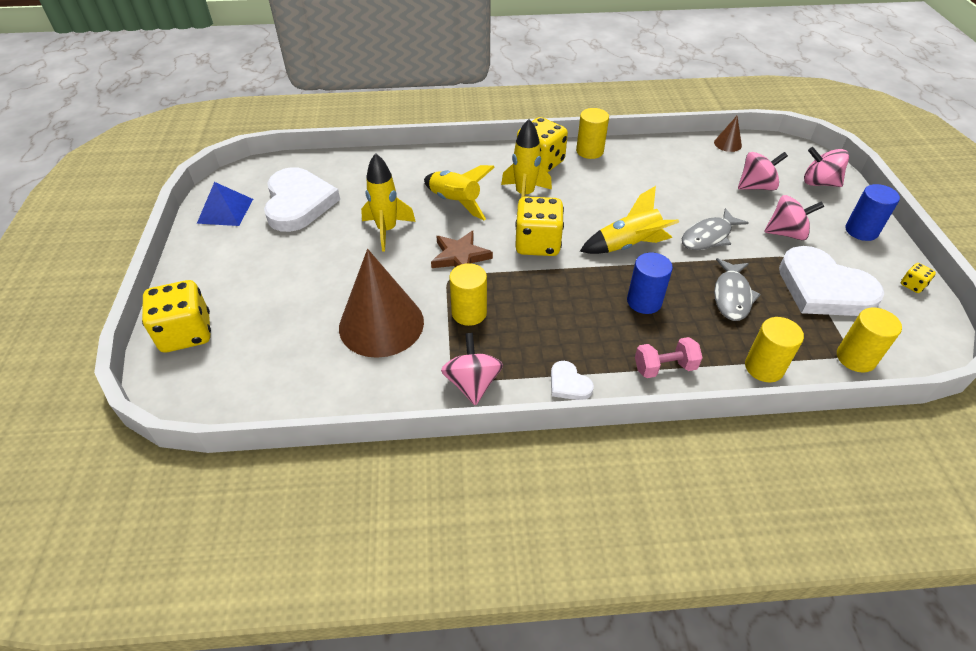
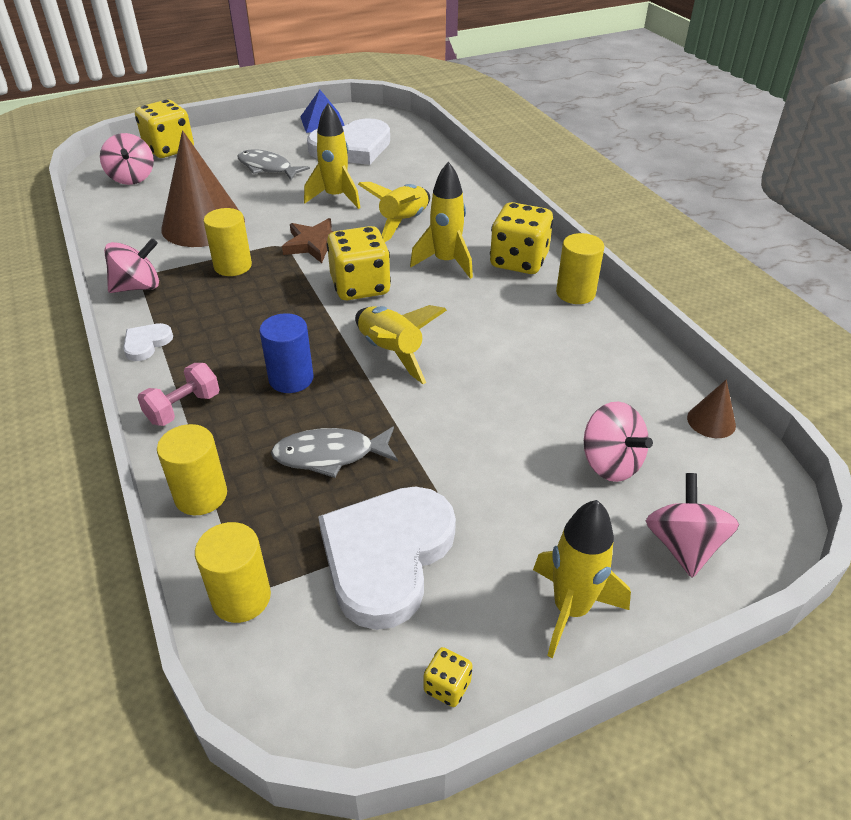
camera: 70 degrees right, 5 degrees down
pink dumbbell [635,337,703,378] -> pink dumbbell turned 75 degrees clockwise [137,363,220,426]
grey fish [682,208,749,250] -> grey fish moved to [238,149,310,180]
pink spinning top [764,195,824,240] -> pink spinning top moved to [100,133,154,185]
blue cylinder [845,184,900,241] -> yellow rocket [533,500,631,658]

